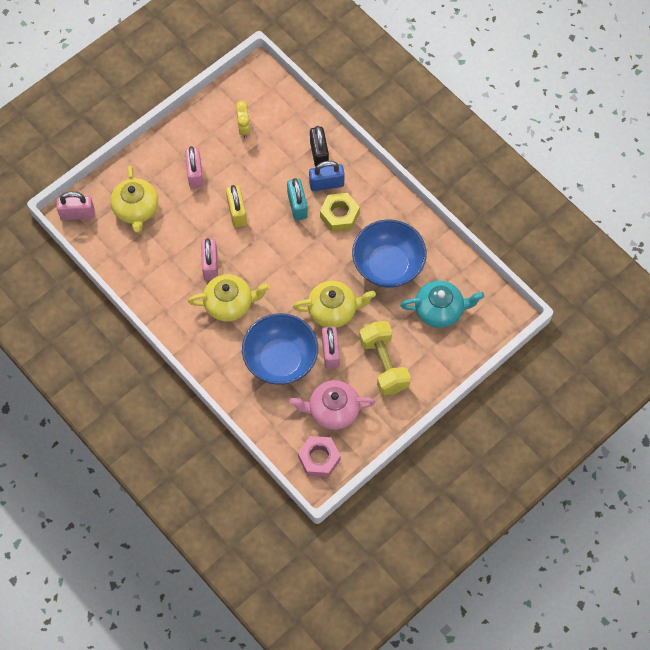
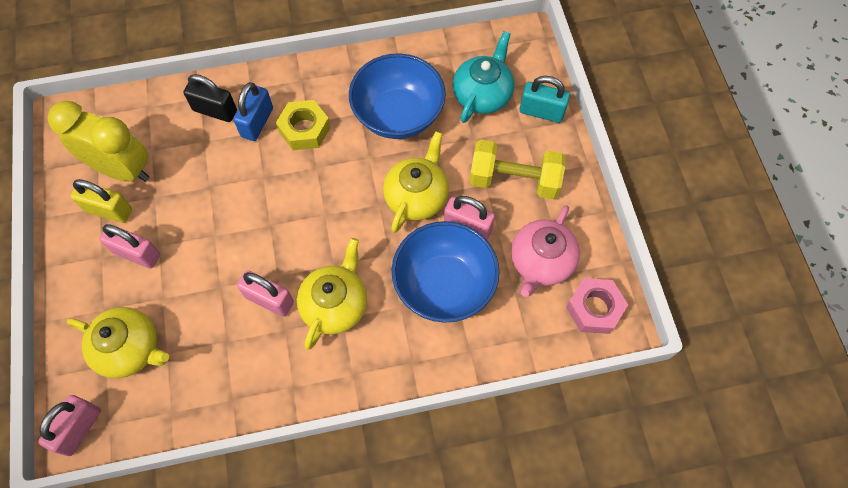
camera: 60 degrees left, 0 degrees up
yellow padlock [226,185,247,227] -> yellow padlock moved to [71,179,132,223]
yellow clock [236,101,251,138] -> yellow clock [48,101,150,182], size x2.02
turquoise padlock [287,178,308,221] -> turquoise padlock moved to [520,76,570,123]

